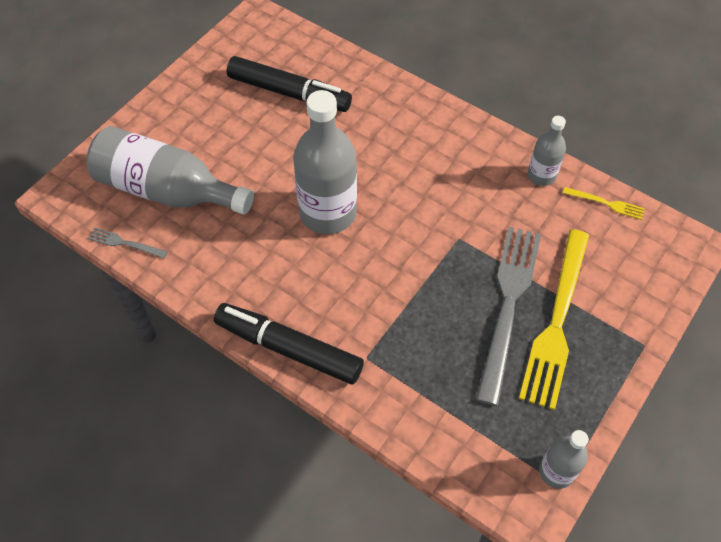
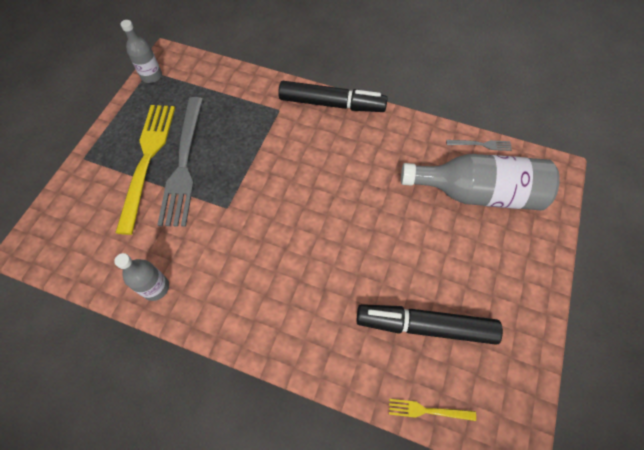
camera: 165 degrees right, 5 degrees up
grey bottle [293,90,357,234] -> none
yellow fork [563,187,645,220] -> yellow fork moved to [389,399,476,421]

